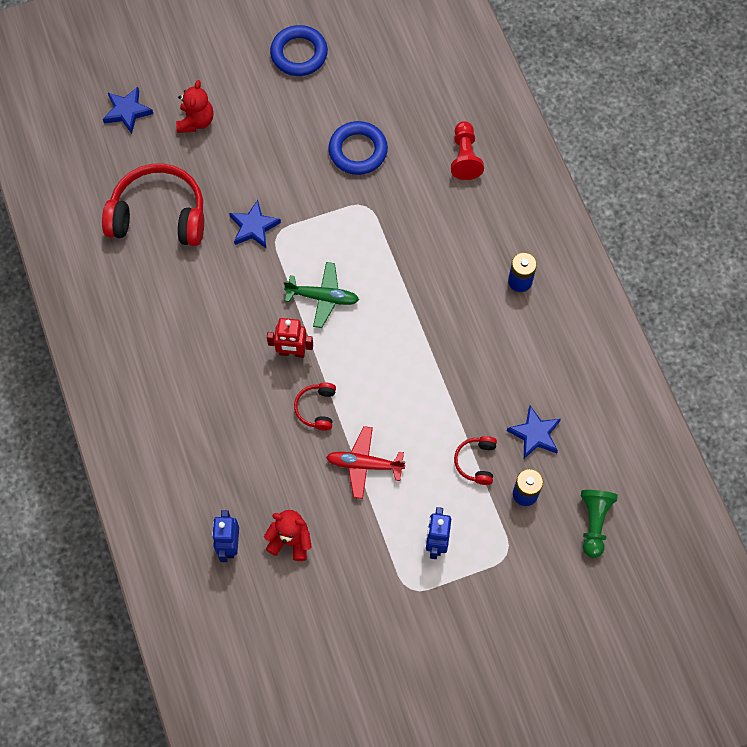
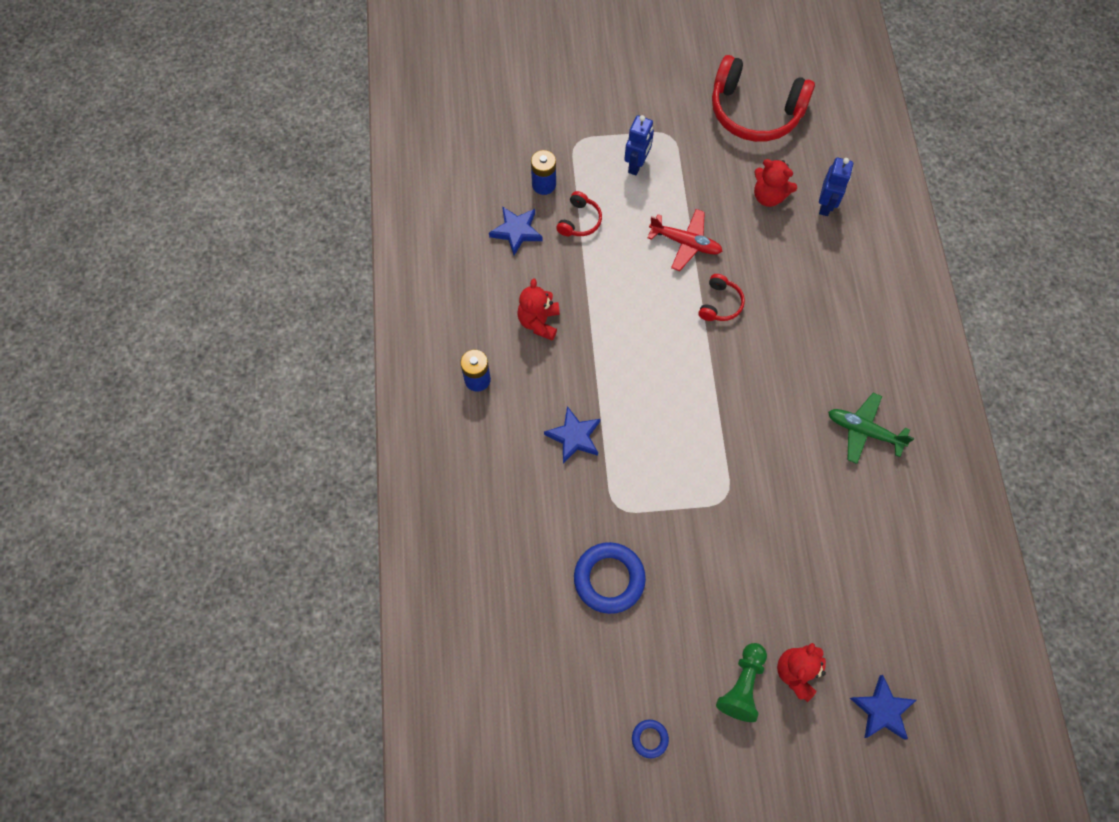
camera: 165 degrees left, 0 degrees up
red headphones [102,164,204,246] -> red headphones moved to [712,55,815,142]
blue star [229,200,281,248] -> blue star moved to [544,406,600,463]
red robot [267,318,313,358] -> none
blue ring [270,25,328,76] -> blue ring [632,720,669,758], size x0.49
green plane [284,262,359,328] -> green plane moved to [828,393,914,464]
red pawn [451,121,484,180] -> none
green pawn [581,490,618,558] -> green pawn moved to [716,643,767,722]
none -> red teddy bear [518,278,560,340]

